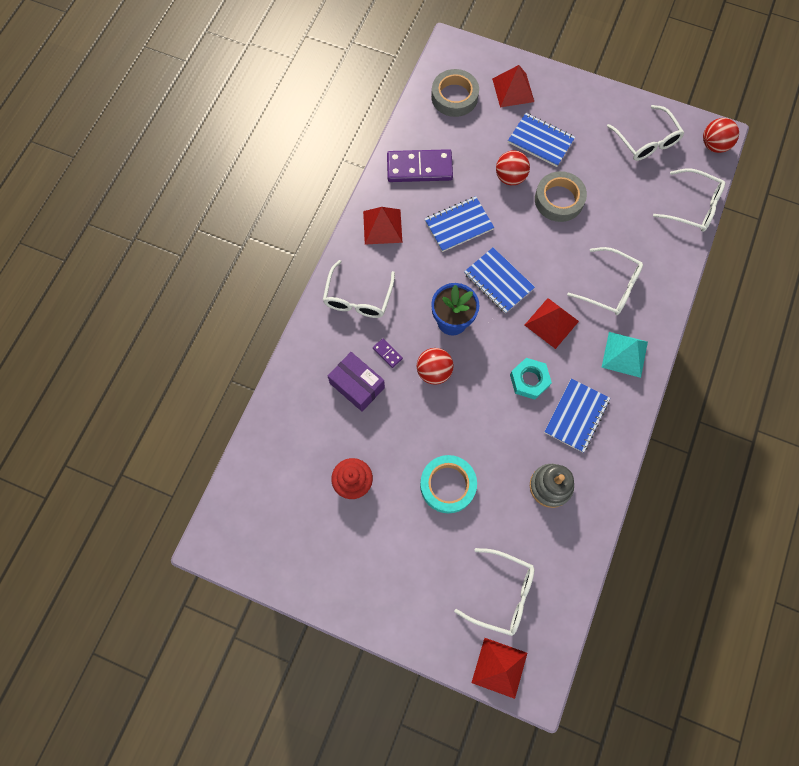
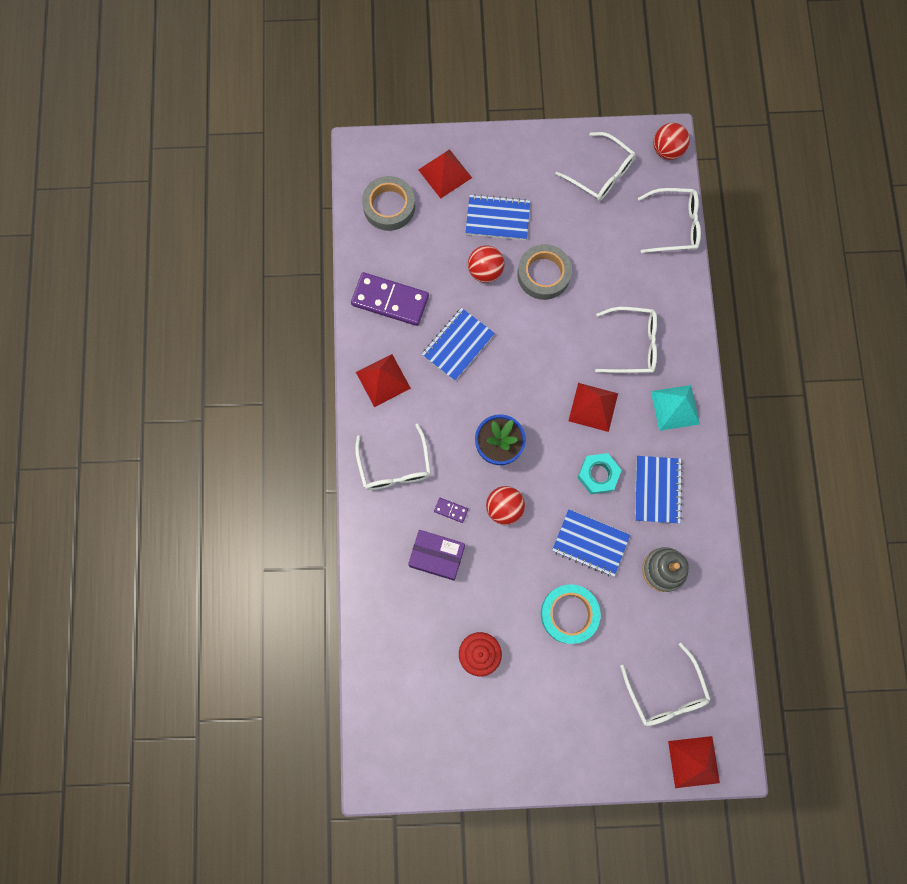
camera: 25 degrees left, 5 degrees up
purple domino [387,149,453,182] -> purple domino turned 45 degrees clockwise [351,272,429,326]
white glasses [454,548,535,636] -> white glasses turned 75 degrees clockwise [620,643,711,726]
blue notebook [464,247,535,314] -> blue notebook moved to [552,509,630,577]

